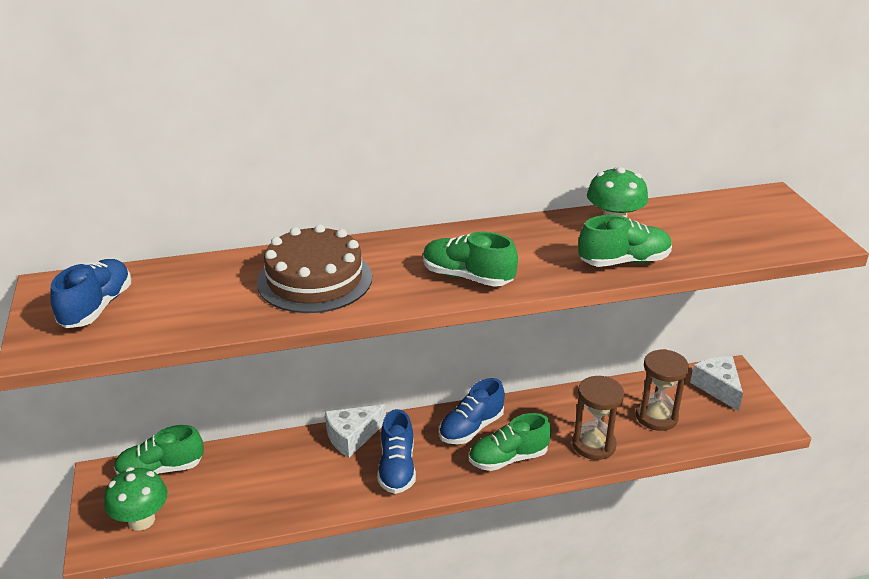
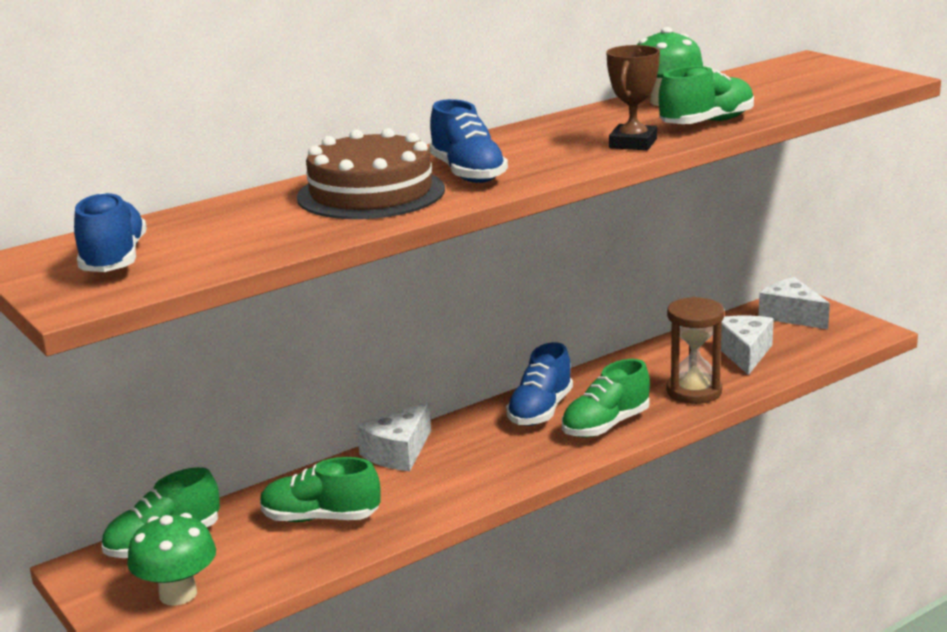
camera: 20 degrees left, 10 degrees down
blue shoe [377,409,416,494] -> blue shoe moved to [429,99,508,183]
green shoe [423,231,518,287] -> green shoe moved to [260,457,381,522]
brown hourglass [636,349,689,431] -> white cheese [721,316,774,375]
none -> brown trophy [606,45,660,150]

